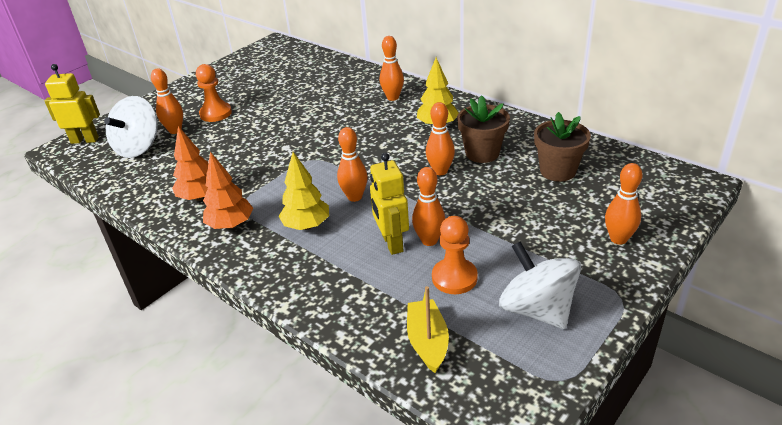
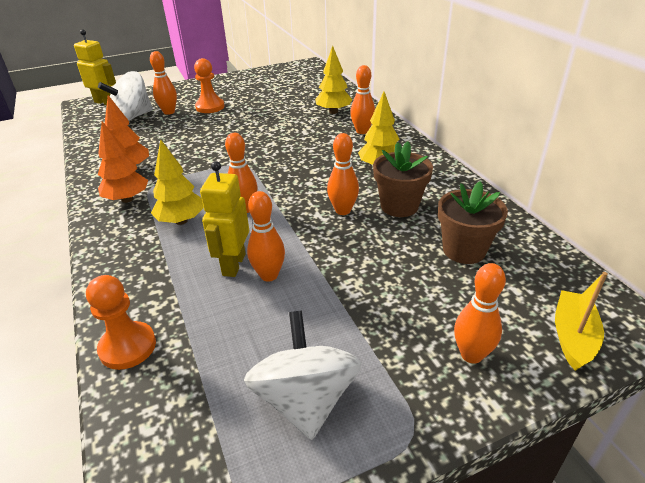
camera: 25 degrees right, 0 degrees up
yellow boat [407,286,449,373] -> yellow boat moved to [555,272,608,371]
orange pawn [432,216,478,294] -> orange pawn moved to [86,275,156,370]
none -> yellow tree [315,46,352,114]

